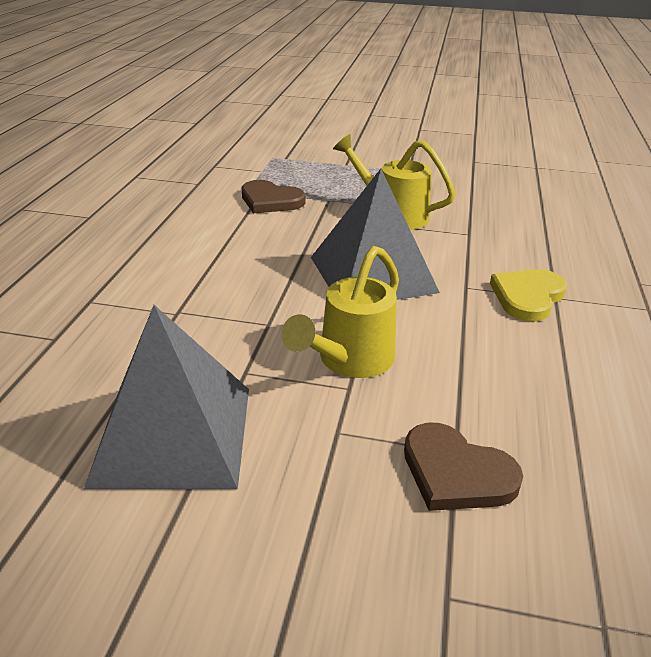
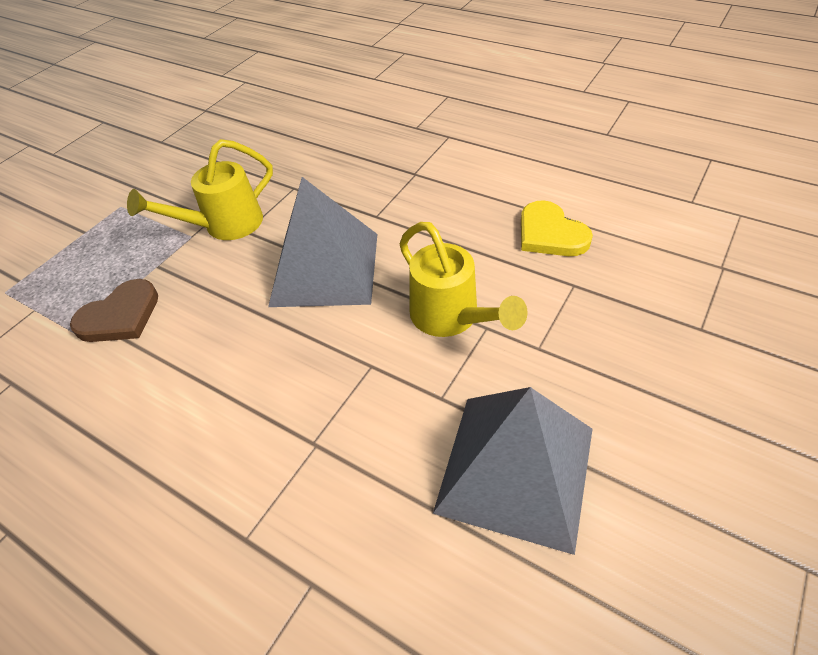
camera: 65 degrees left, 15 degrees up
brown heart [404,423,523,511] -> none
yellow heart [490,269,567,322] -> yellow heart moved to [521,200,593,256]

